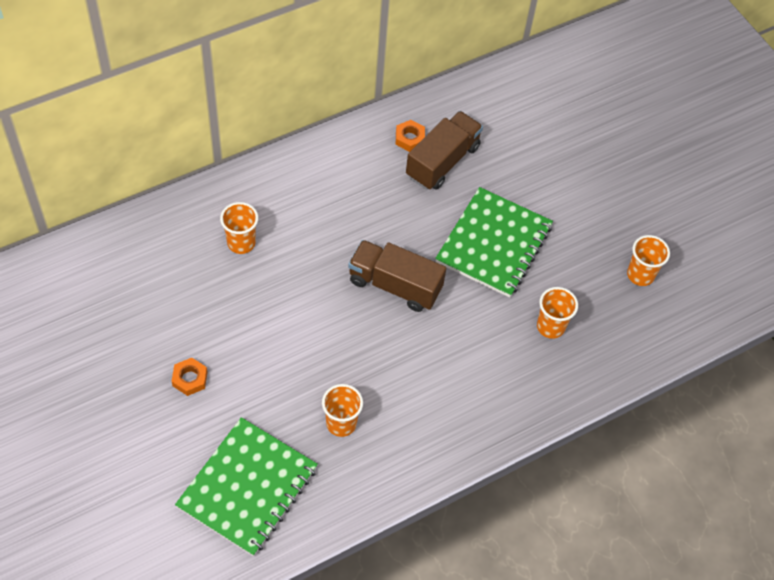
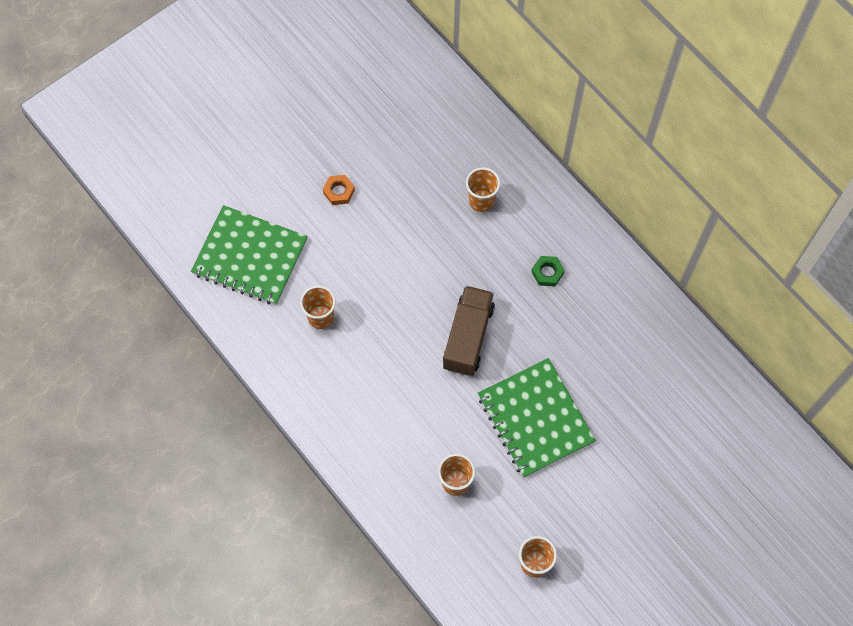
camera: 85 degrees right, 10 degrees up
orange nut [396,120,425,152] -> none
brown truck [406,111,483,190] -> none
green notebook [435,187,553,298] -> green notebook turned 45 degrees clockwise [478,358,596,478]
none -> green nut [531,256,565,287]

